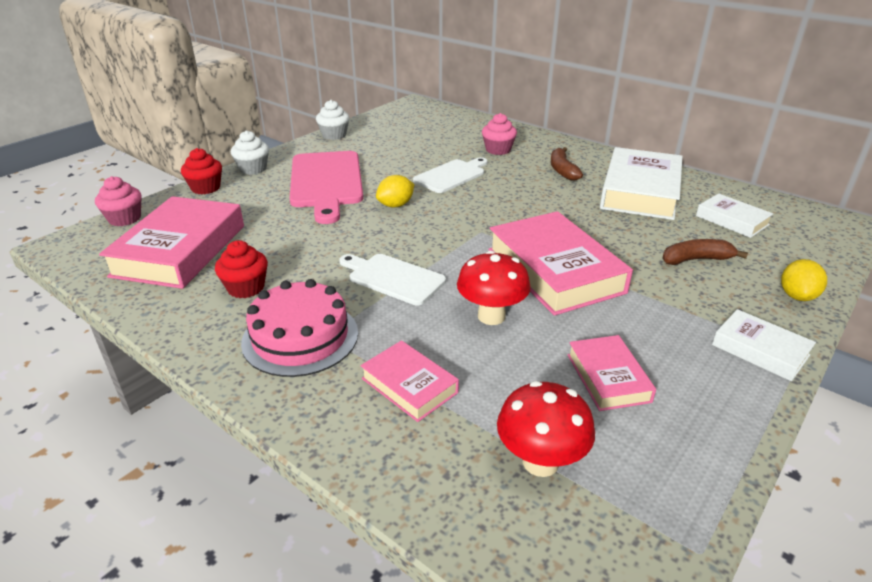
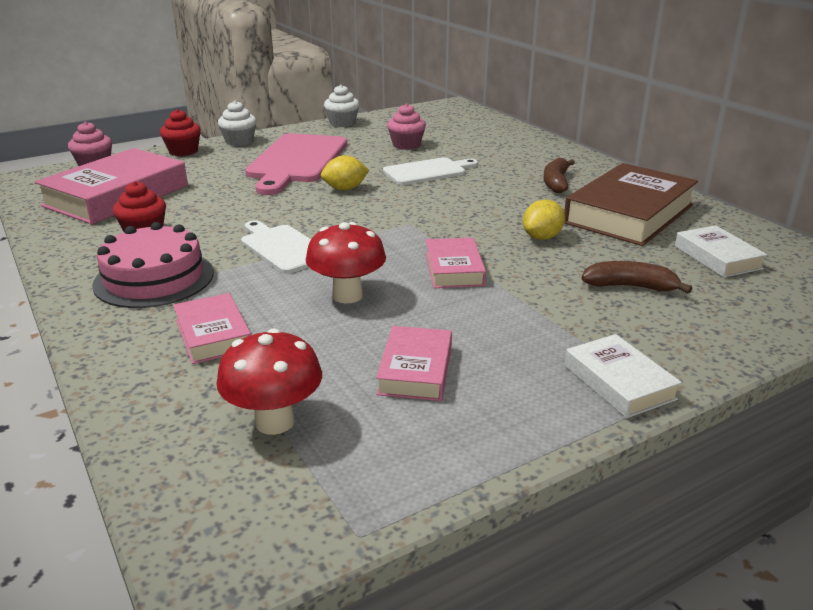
camera: 20 degrees right, 5 degrees down
pink cupcake [482,113,517,155] -> pink cupcake moved to [387,104,426,150]
pink book [488,211,633,316] -> pink book [425,238,486,288], size x0.53
white book [600,147,683,220] -> brown book [564,163,698,246]
yellow lemon [781,259,827,301] -> yellow lemon moved to [523,199,565,240]

